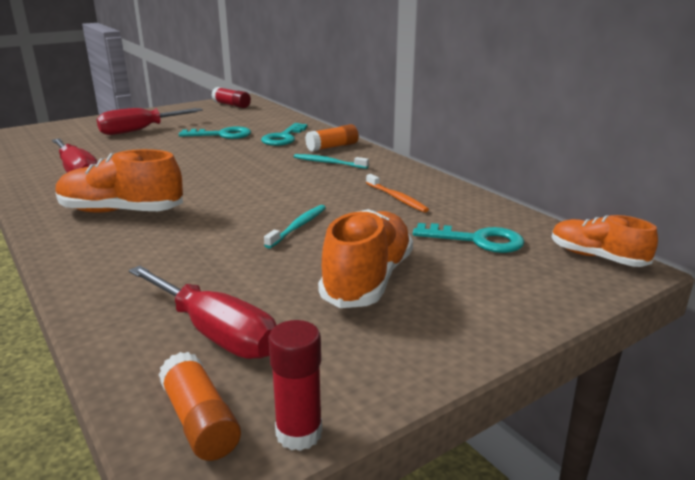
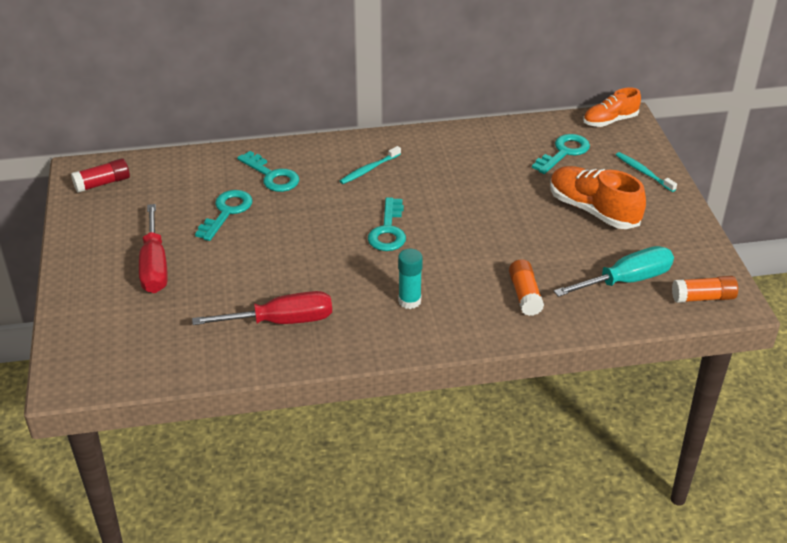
camera: 65 degrees left, 15 degrees up
orange shoe [55,149,183,213] -> turquoise glue stick [398,249,423,309]
red screwdriver [129,266,276,359] -> turquoise screwdriver [554,246,674,297]
turquoise toothbrush [264,205,326,248] -> turquoise toothbrush moved to [616,152,677,192]
red glue stick [268,320,322,451] -> none
orange glue stick [305,124,359,152] -> orange glue stick moved to [509,259,544,316]
orange toothbrush [366,174,429,212] -> none
none -> turquoise key [368,197,406,251]

